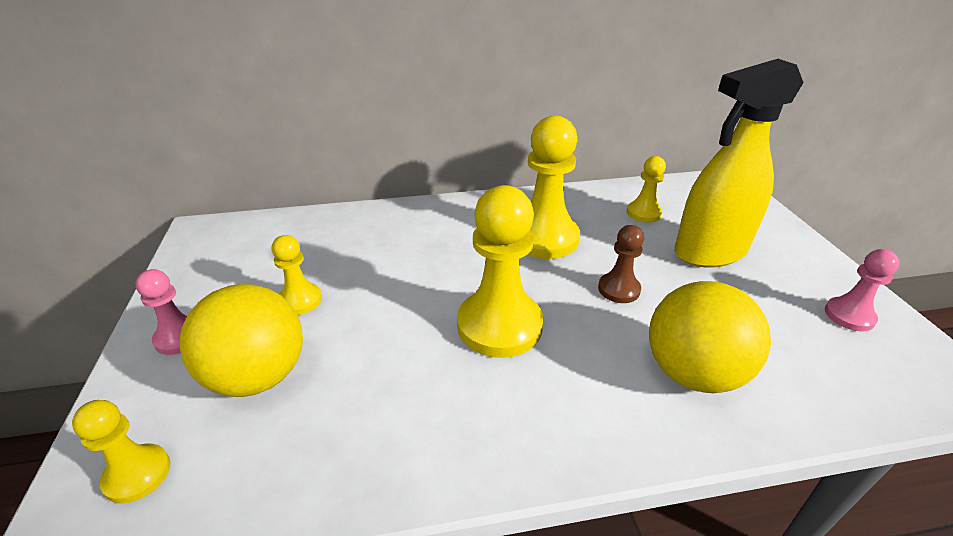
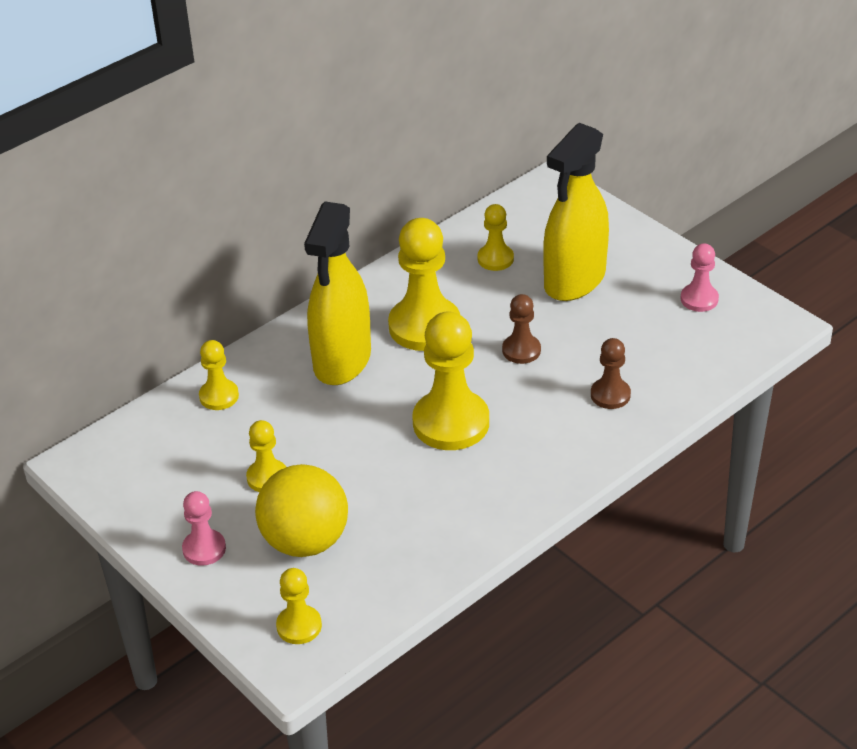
camera: 30 degrees left, 5 degrees up
yellow ball [649,281,771,393] -> brown pawn [591,338,631,409]
none -> yellow pawn [199,340,239,410]
none -> yellow spray bottle [304,202,371,385]

